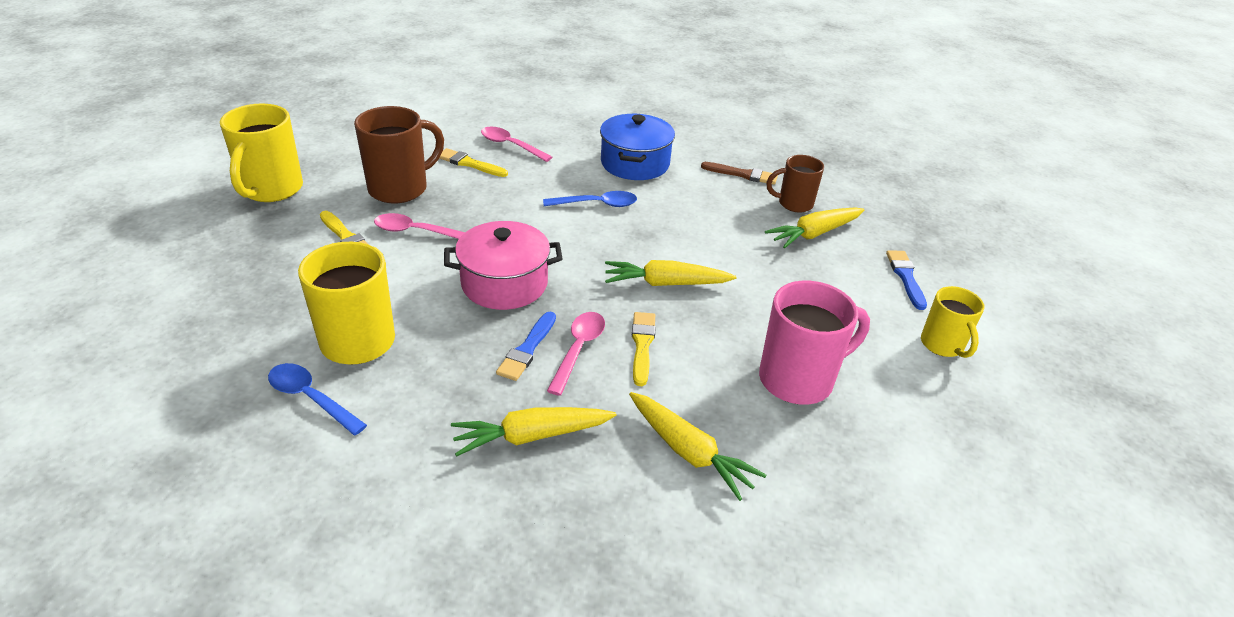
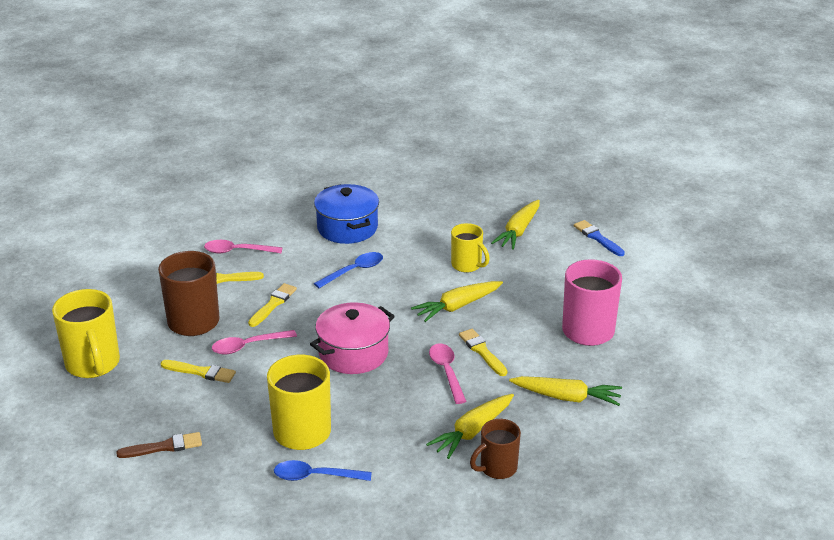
camera: 30 degrees left, 5 degrees down
blue brush [496,311,556,381] -> none
brown brush [701,162,778,185] -> brown brush moved to [116,432,202,458]
brown mug [766,155,824,212] -> brown mug moved to [470,419,521,479]
yellow mug [921,286,984,358] -> yellow mug moved to [451,223,490,273]
none -> yellow brush [248,283,297,327]

